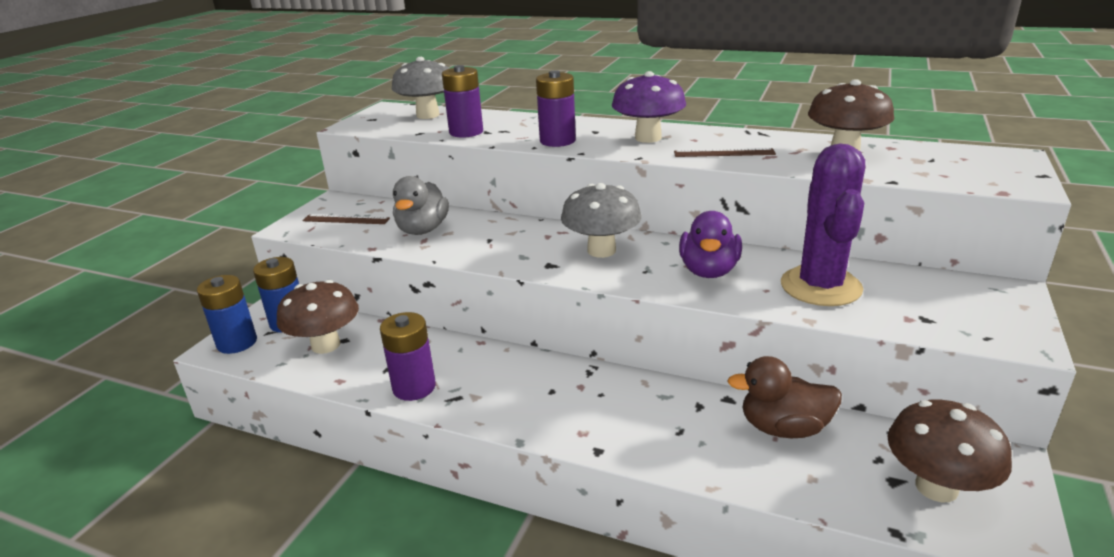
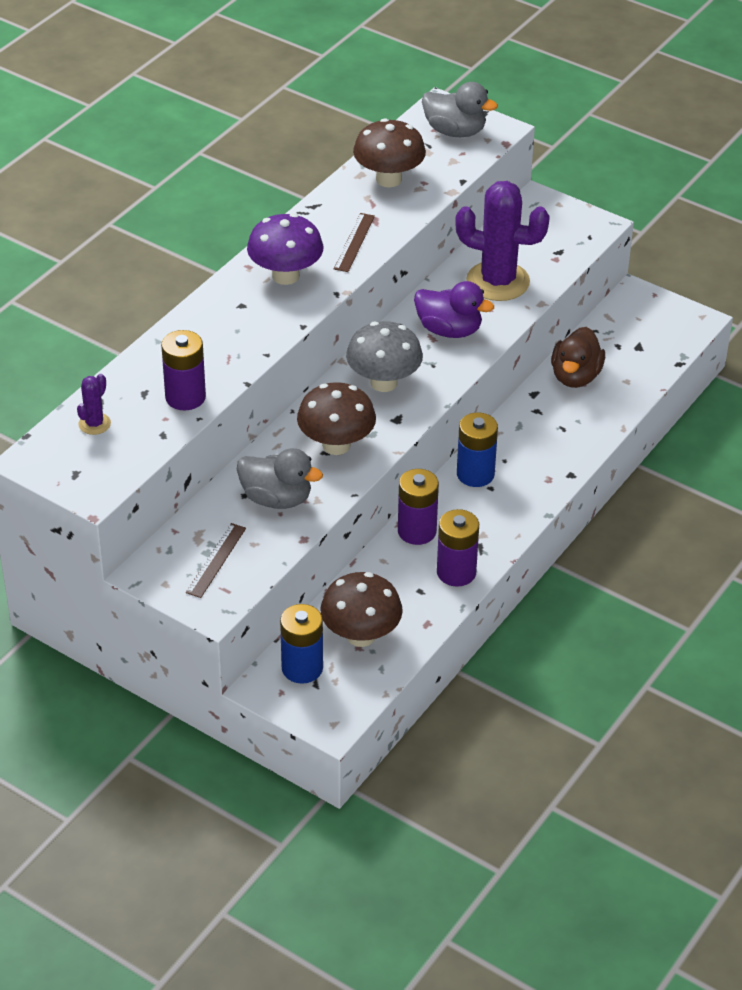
camera: 80 degrees left, 15 degrees up
blue battery [197,275,257,354] -> blue battery moved to [457,413,498,487]
grey mushroom [391,57,449,119] -> purple cactus [77,374,111,435]
purple battery [536,71,576,147] -> purple battery moved to [398,469,439,545]
brown mushroom [887,400,1012,503] -> brown mushroom moved to [297,382,376,455]
none -> grey duck [422,82,498,137]

